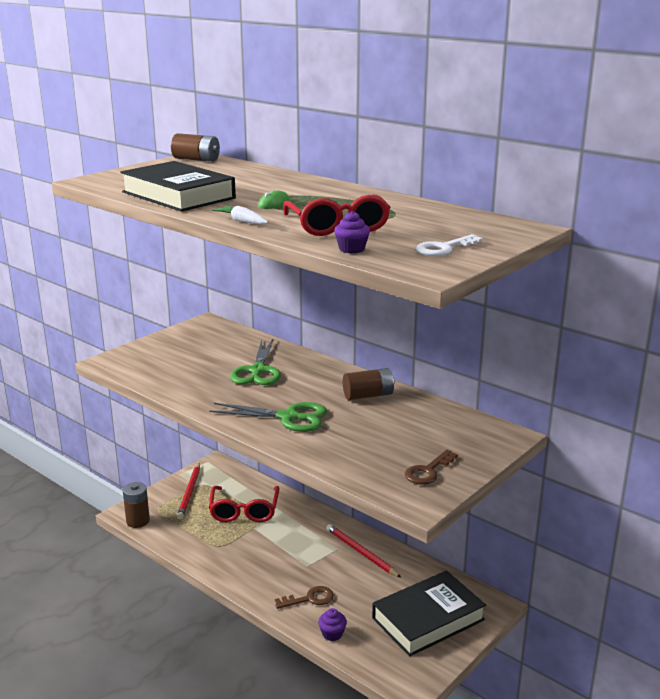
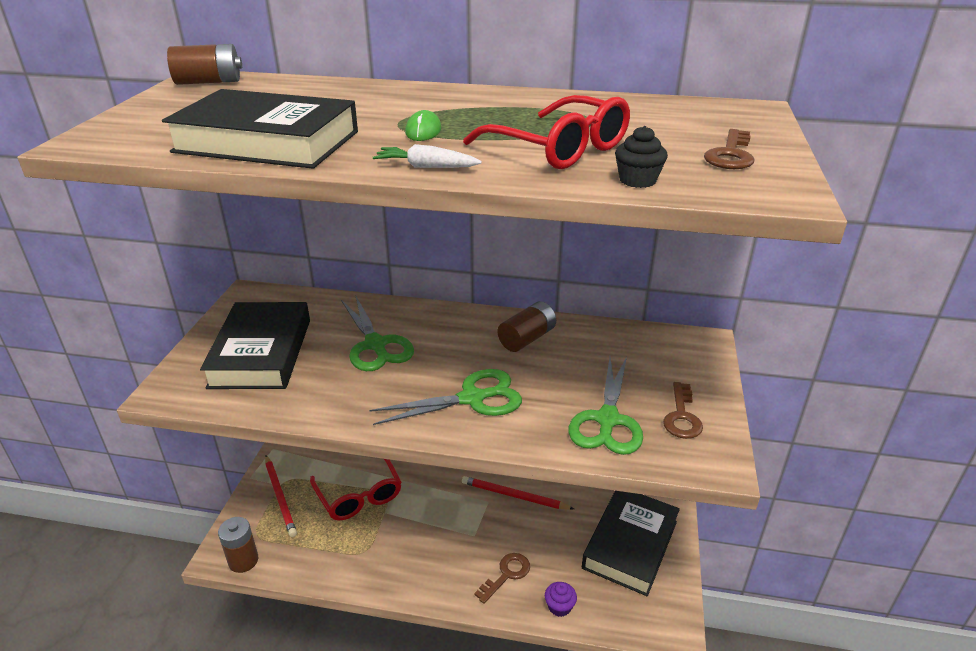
camera: 30 degrees left, 10 degrees up
purple cupcake [334,211,370,253] -> black cupcake [615,126,668,188]
white key [416,234,483,256] -> brown key [704,129,754,169]
none -> black book [200,302,310,389]
none -> green scissors [568,356,643,455]

